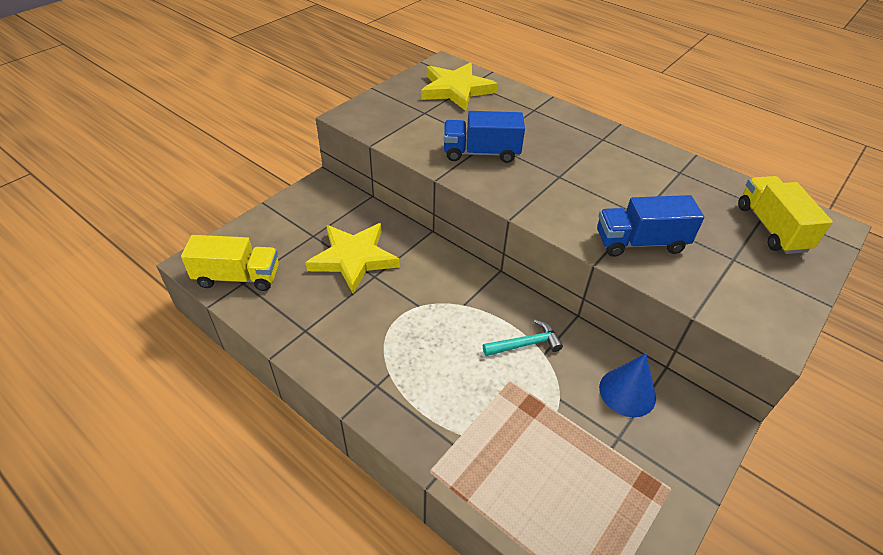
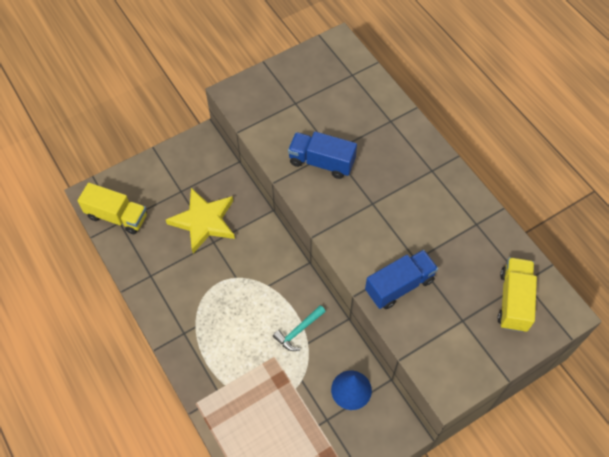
camera: 20 degrees right, 15 degrees up
yellow star [421,62,497,111] -> none
turquoise hammer [483,319,563,356] -> turquoise hammer turned 135 degrees clockwise [273,305,326,351]
blue truck [597,195,704,257] -> blue truck turned 135 degrees clockwise [365,250,438,309]

